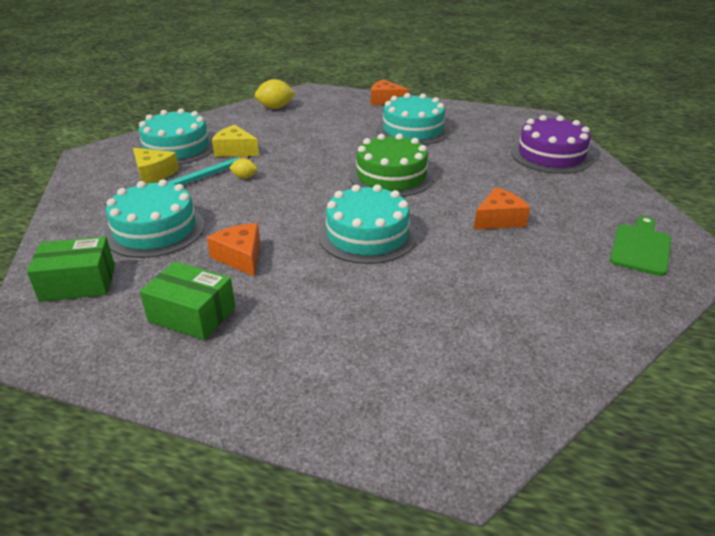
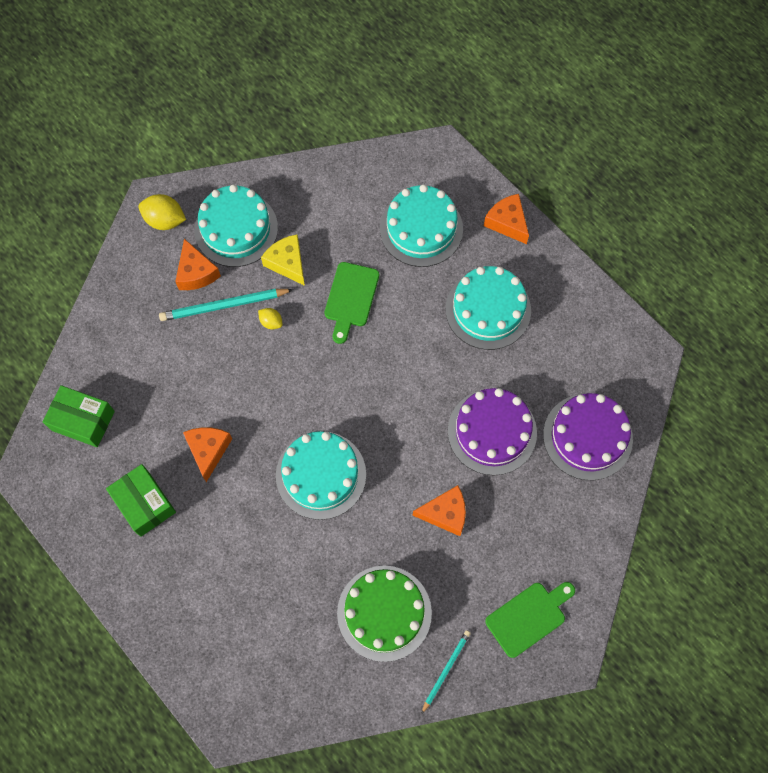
camera: 30 degrees right, 35 degrees up
turquoise cake [104,179,205,258] -> turquoise cake moved to [380,184,463,267]
yellow cheese [133,148,179,184] -> orange cheese [175,239,221,290]
yellow lemon [254,79,296,109] -> yellow lemon moved to [138,194,186,230]
green cake [350,134,434,197] -> green cake moved to [337,566,432,662]
none -> green cutting board [324,262,379,344]
none -> turquoise pencil [421,630,471,714]
none -> purple cake [448,388,537,475]

